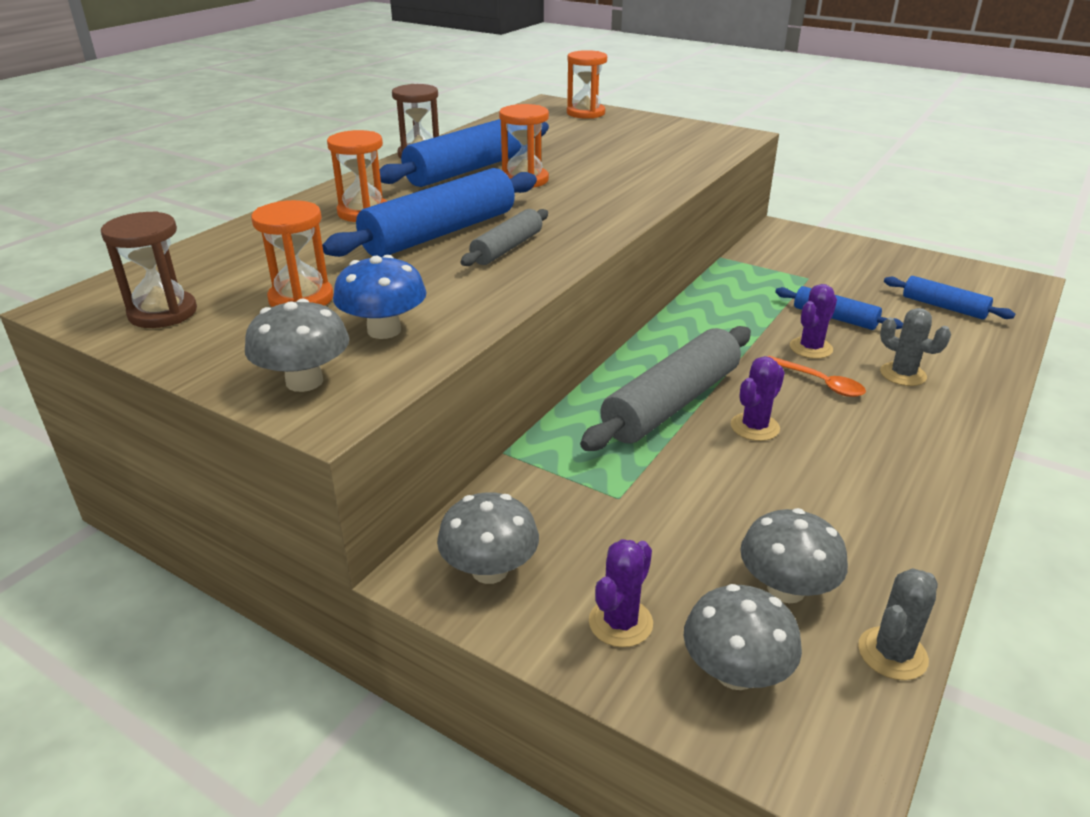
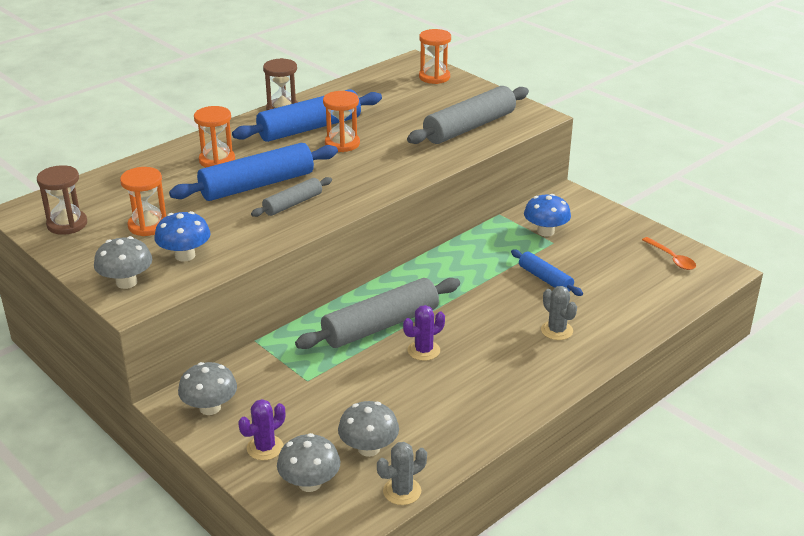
camera: 15 degrees right, 0 degrees up
orange spoon [768,356,866,397] -> orange spoon moved to [642,237,696,270]
purple cactus [790,284,837,359] -> none
blue rolling pin [884,276,1015,319] -> none
none -> grey rolling pin [407,86,529,144]
none -> blue mushroom [524,194,571,236]

